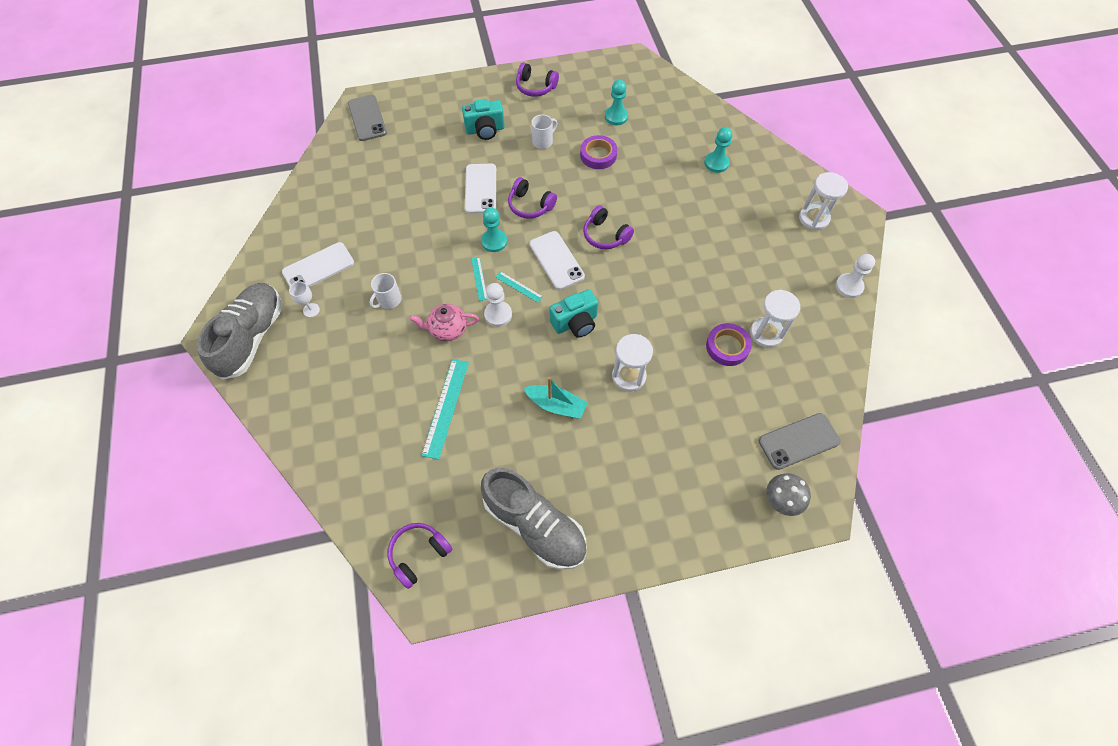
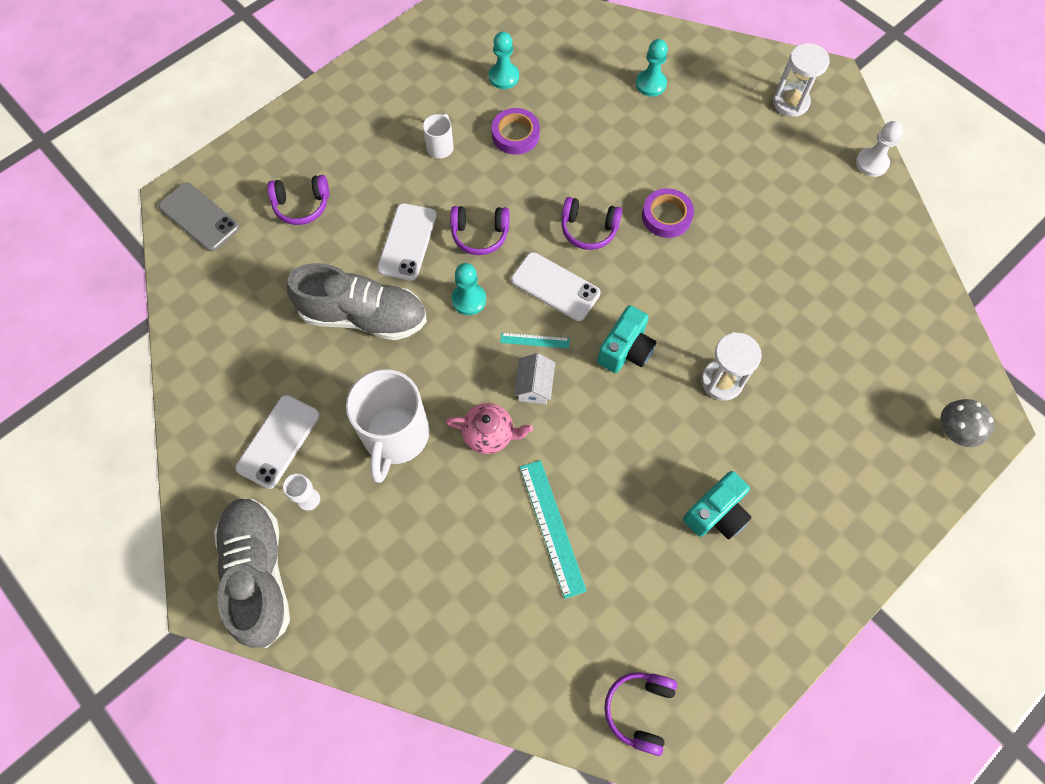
camera: 30 degrees left, 5 degrees up
white mug [369,273,402,309] -> white mug [346,369,430,483], size x2.13
pink teapot [409,304,479,341] -> pink teapot turned 135 degrees counterclockwise [446,403,533,454]
turquoise camera [462,99,505,140] -> turquoise camera moved to [683,471,751,539]
white phone [465,164,496,214] -> white phone turned 45 degrees clockwise [377,203,437,281]
turquoise ruler [471,257,487,301] -> none
grey shoe [481,468,587,570] -> grey shoe moved to [287,263,427,340]
white pawn [484,283,512,327] -> white house [514,353,555,404]
purple headphones [516,62,559,97] -> purple headphones moved to [267,175,329,225]
turquoise boat [524,377,588,419] -> none
purple tape [706,323,752,366] -> purple tape moved to [642,188,694,238]
white hourglass [750,289,800,348] -> none
grey phone [759,413,840,470] -> none

